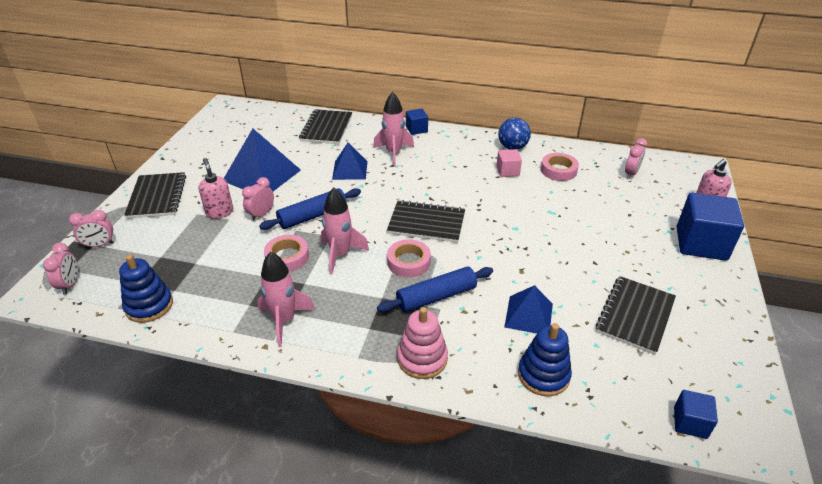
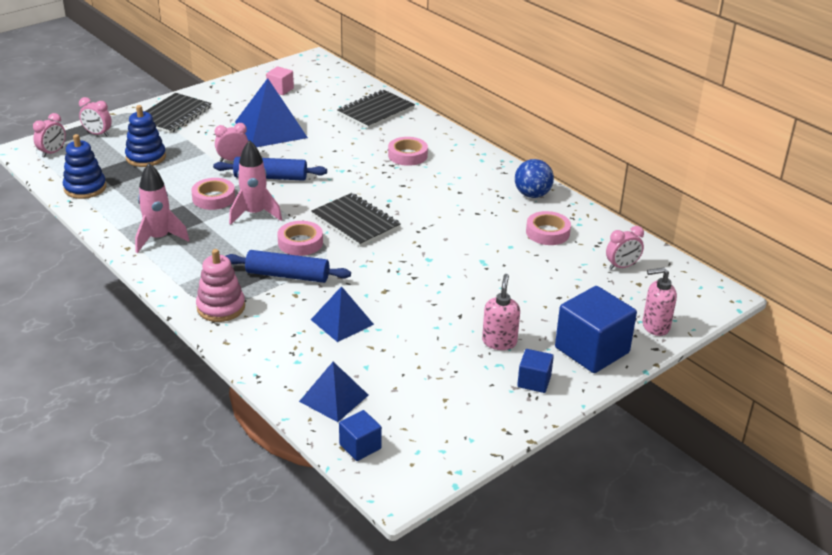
camera: 35 degrees right, 5 degrees down
pink soap dispenser [198,158,233,219] -> pink soap dispenser moved to [482,274,520,350]
blue pyramid [332,143,367,180] -> blue pyramid moved to [299,362,368,422]
pink rocket [373,92,414,166] -> pink tape [388,137,428,166]
blue cube [406,109,428,135] -> blue cube moved to [517,349,554,393]
pink cube [496,149,522,177] -> pink cube moved to [266,66,294,95]
blue stacking toy [518,323,572,396] -> blue stacking toy moved to [125,105,166,167]
black notebook [595,276,676,355] -> none

